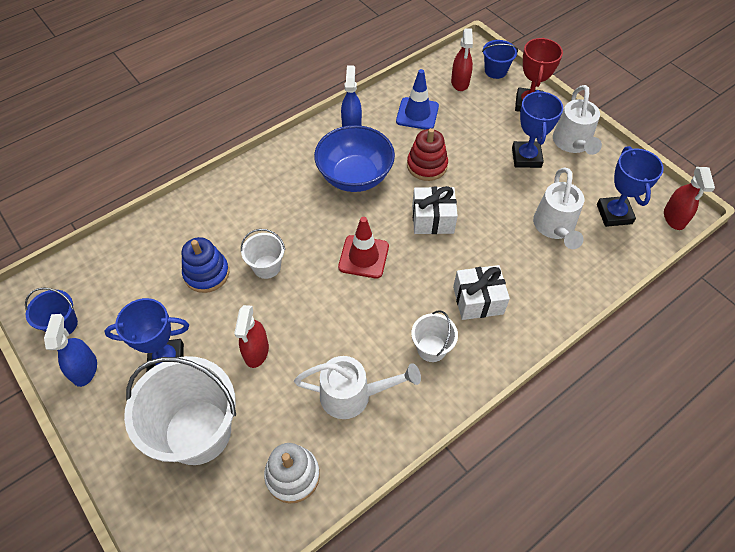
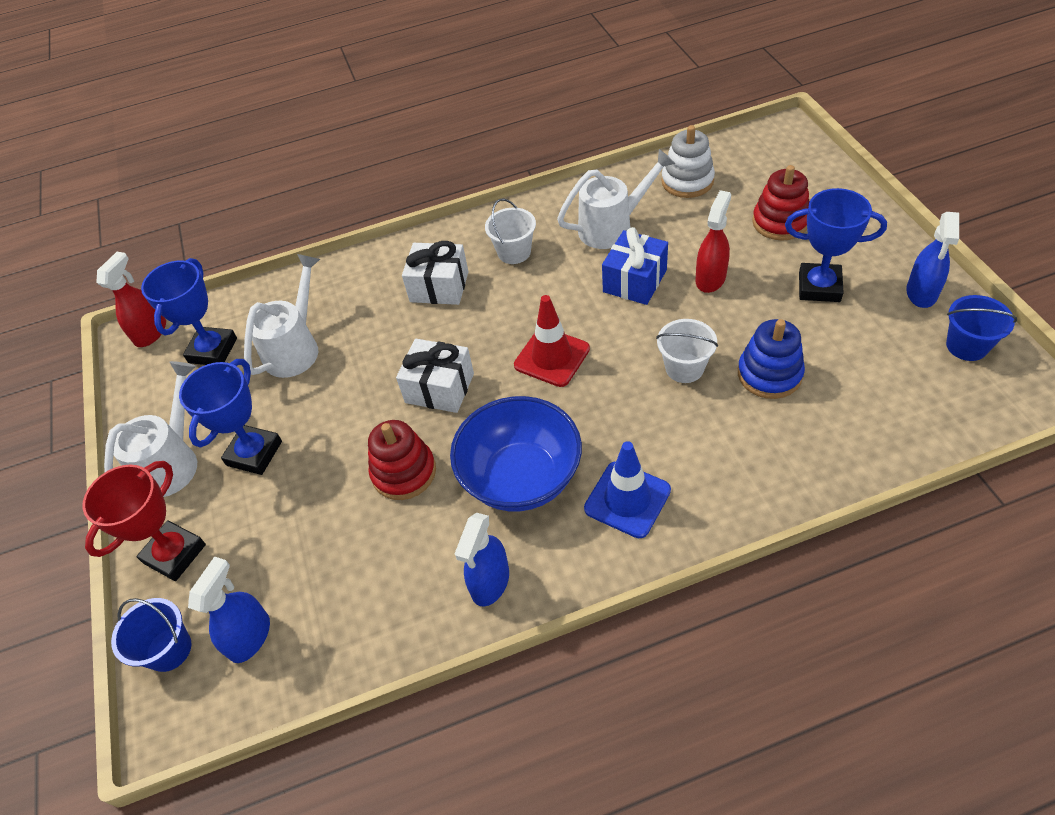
camera: 155 degrees left, 5 degrees down
white bucket [124,356,236,465] -> red stacking toy [752,165,810,241]
white watering can [294,356,421,419] -> white watering can turned 135 degrees clockwise [557,149,676,249]
blue traffic cone [396,69,439,130] -> blue traffic cone moved to [584,441,671,538]
red spray bottle [451,28,473,91] -> blue spray bottle [188,556,270,663]
none -> blue gift [602,227,668,305]

